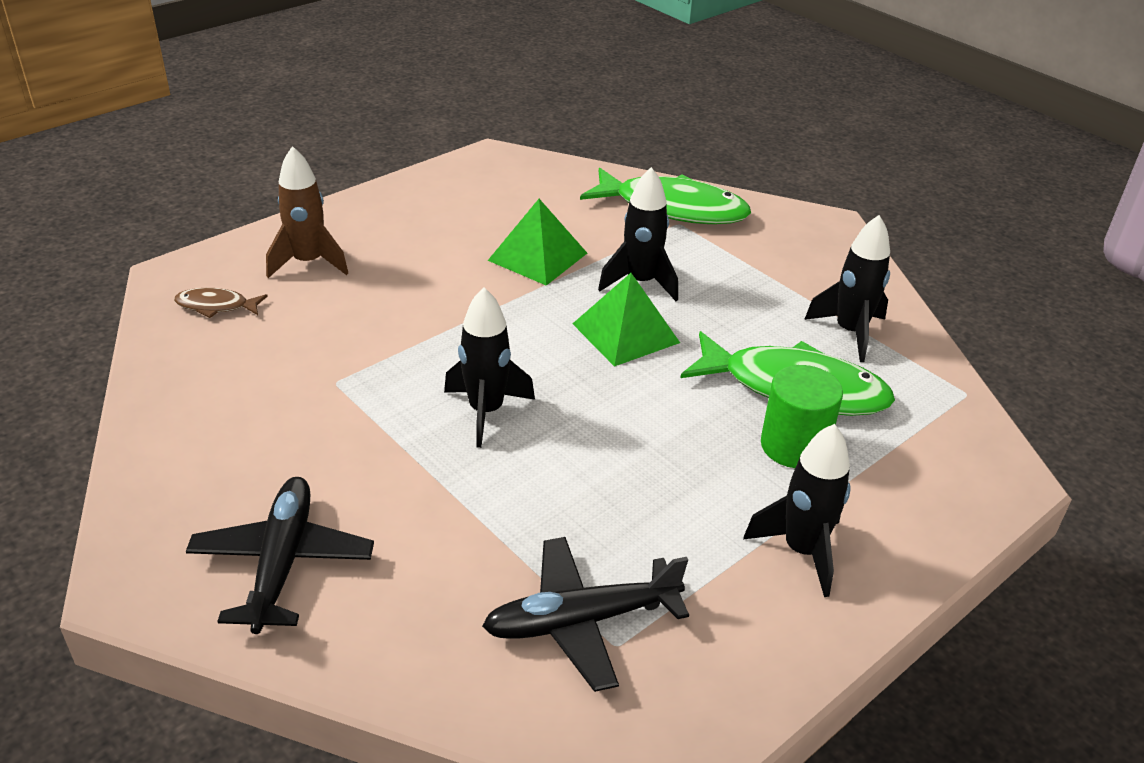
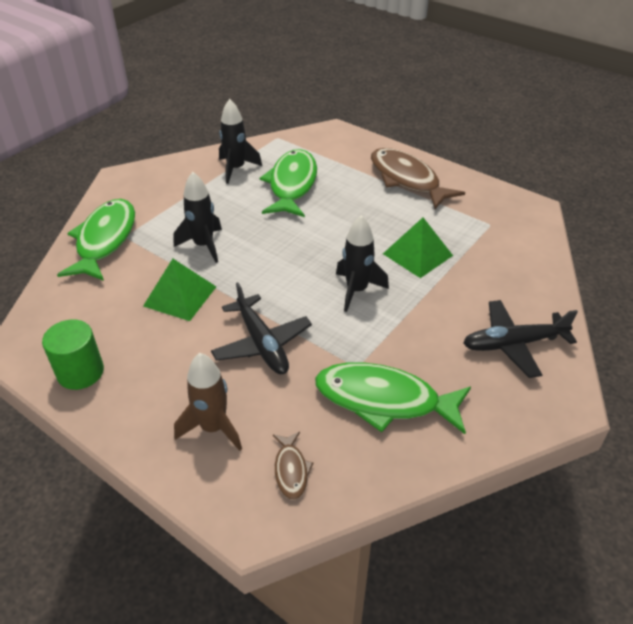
camera: 100 degrees left, 5 degrees up
black plane [482,537,689,692] -> black plane moved to [211,282,312,374]
green pyramid [573,273,680,367] -> green pyramid moved to [383,218,453,278]
black rocket [743,424,850,597] -> brown fish [371,148,465,209]
green cylinder [761,365,843,468] -> green cylinder moved to [42,320,104,390]
none -> green fish [315,362,471,434]

